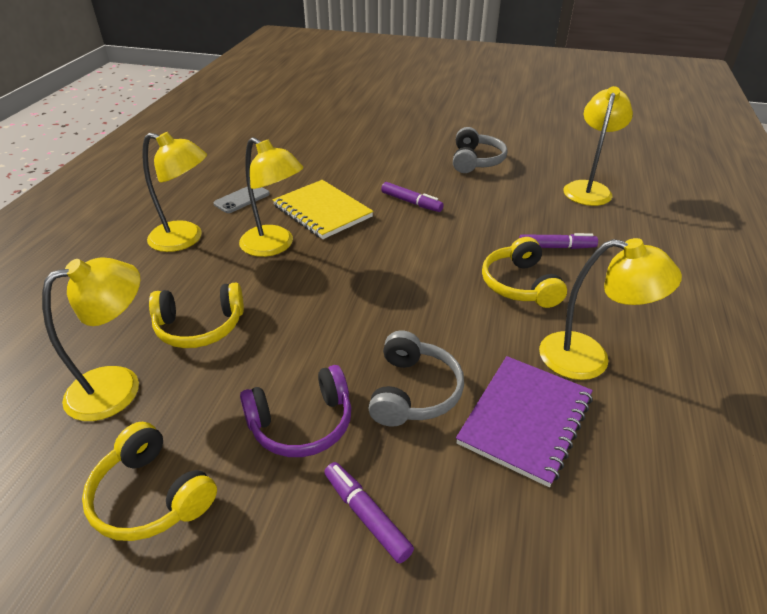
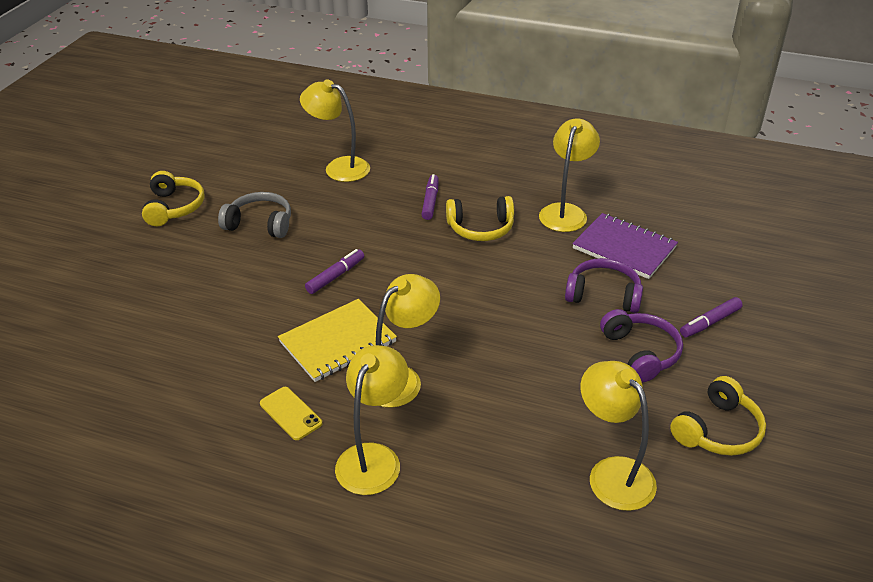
camera: 85 degrees left, 0 degrees up
yellow headphones [149,282,244,348] -> yellow headphones moved to [142,171,205,226]
grey phone [214,187,270,213] -> yellow phone [260,387,322,440]
grey headphones [368,331,464,427] -> purple headphones [565,258,643,313]

